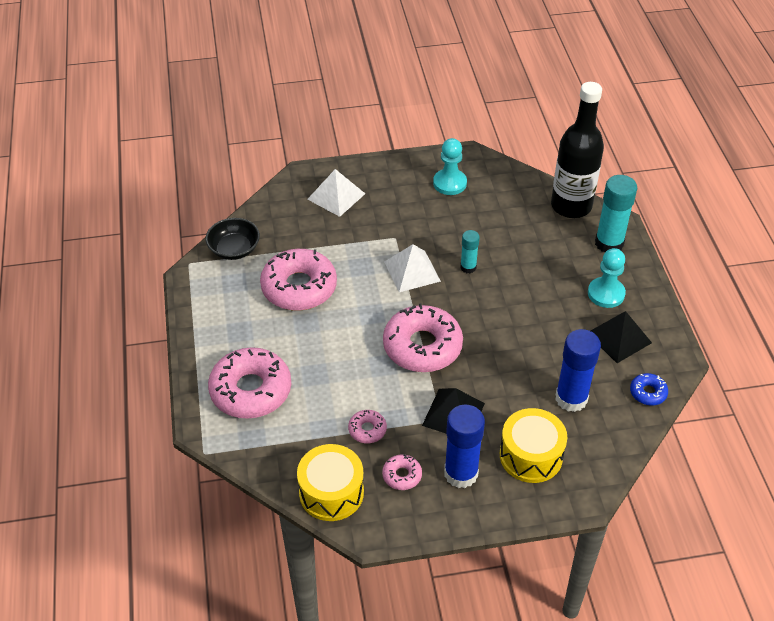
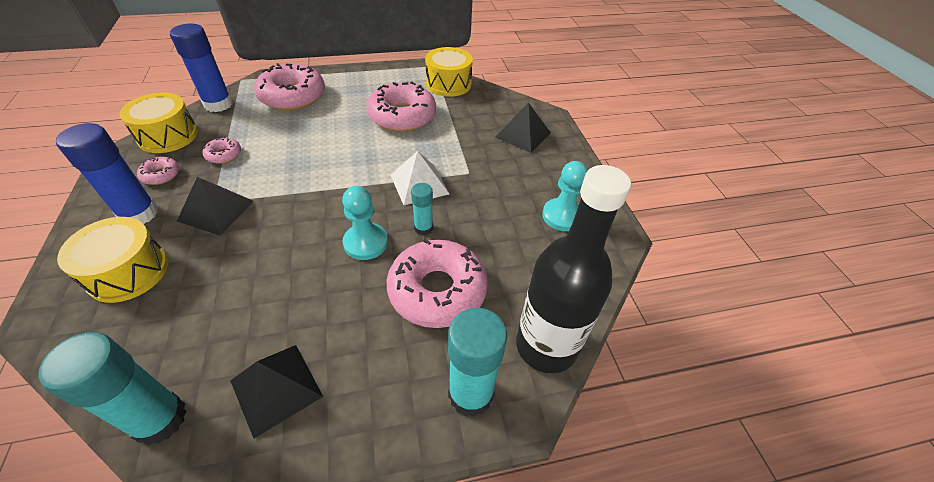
camera: 85 degrees right, 0 degrees up
black bowl [206,218,260,260] -> yellow drum [425,47,473,97]
white pyramid [307,169,365,217] -> black pyramid [496,102,551,153]
pink donut [383,304,463,372] -> pink donut moved to [387,238,488,328]
blue glue stick [555,329,601,412] -> blue glue stick moved to [170,24,233,112]
turquoise pawn [588,248,626,308] -> turquoise pawn moved to [342,186,388,260]
blue donut [630,373,668,405] -> turquoise glue stick [38,332,187,445]

